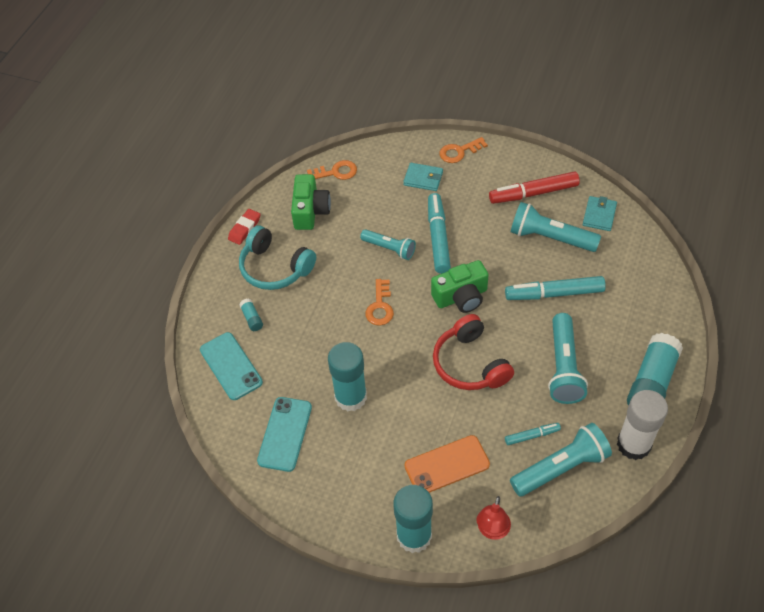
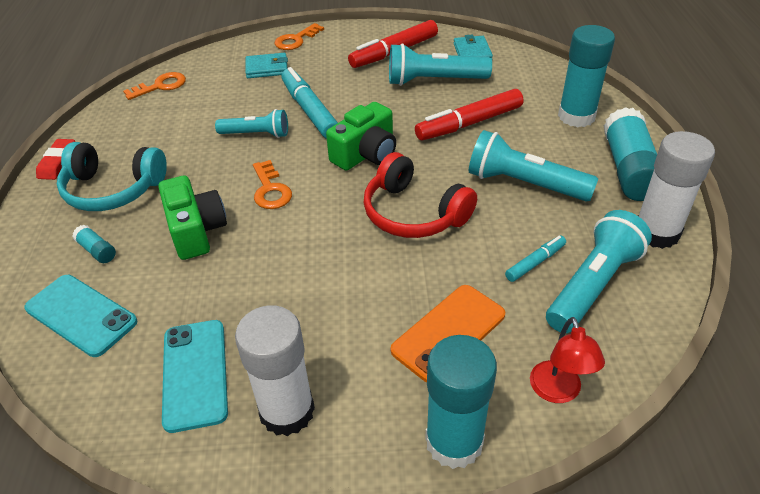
camera: 25 degrees left, 10 degrees down
green camera [291,174,331,230] -> green camera moved to [158,176,227,260]
turquoise glue stick [328,342,367,411] -> turquoise glue stick moved to [558,25,615,127]
turquoise marker [505,276,606,300] -> red marker [415,89,523,140]
turquoise flashlight [548,313,588,404] -> turquoise flashlight turned 135 degrees clockwise [469,130,598,201]
none -> white glue stick [235,305,315,436]

